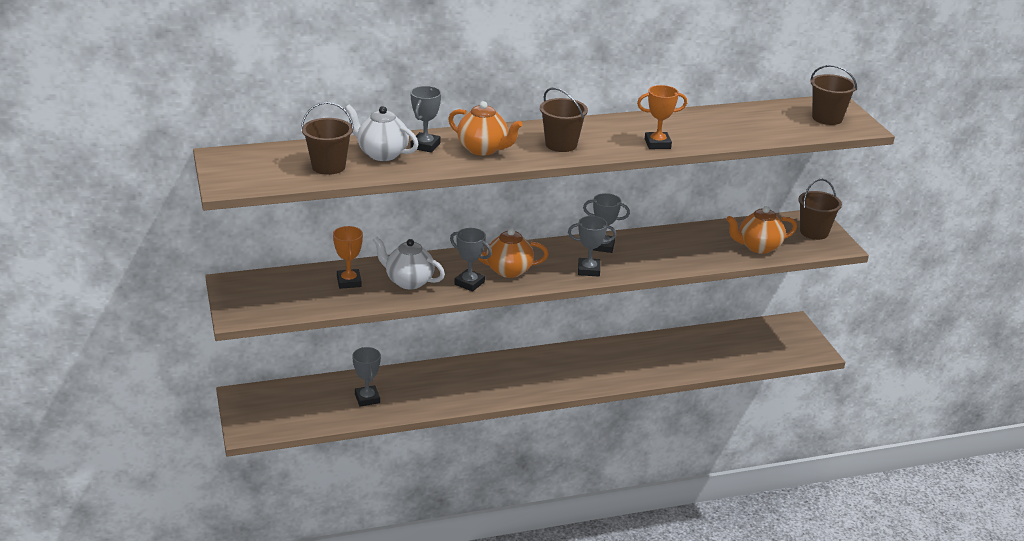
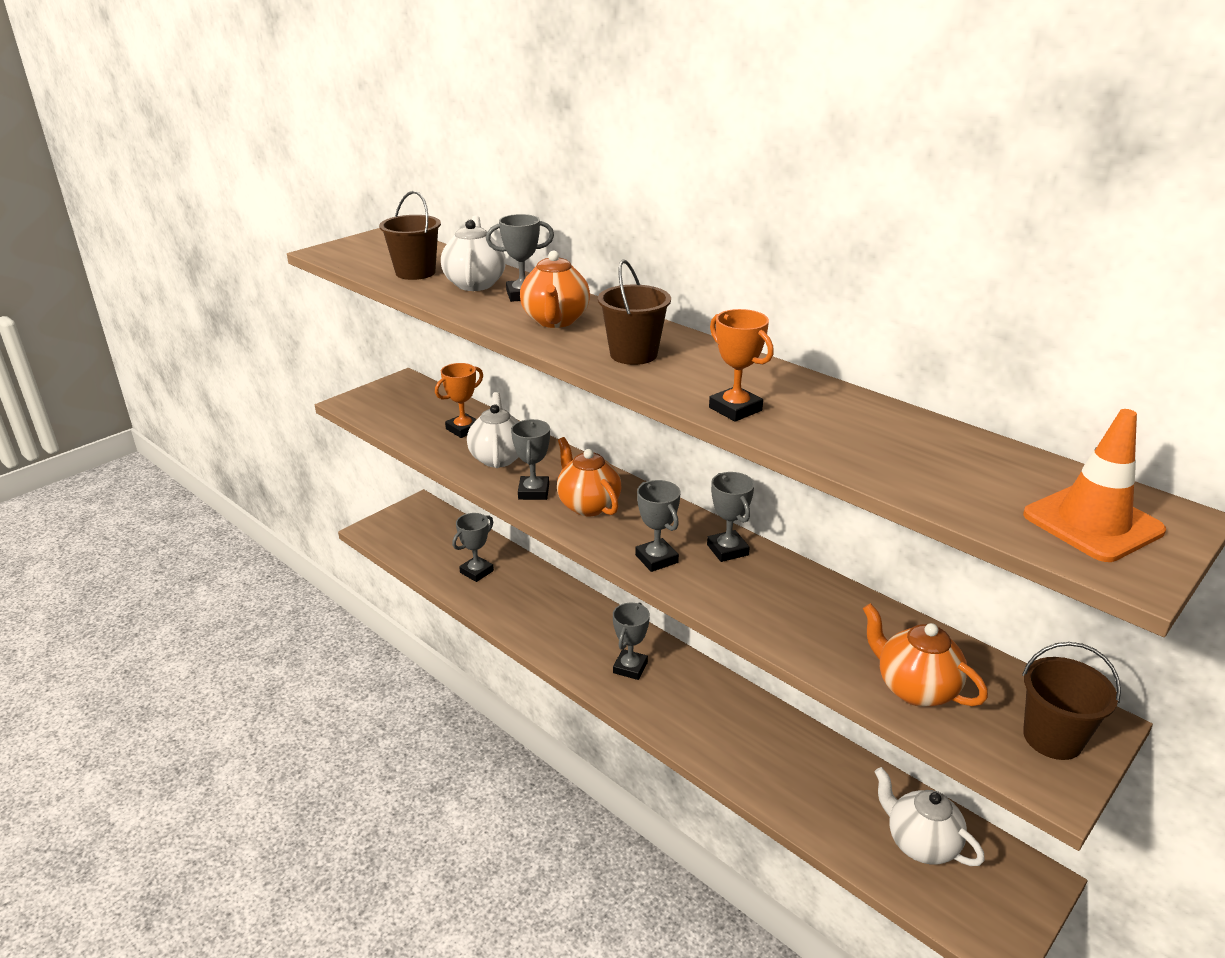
camera: 60 degrees right, 0 degrees up
brown bucket [810,65,857,125] -> orange traffic cone [1023,409,1166,562]
none -> grey trophy [613,602,650,680]
none -> white teapot [875,767,985,866]

